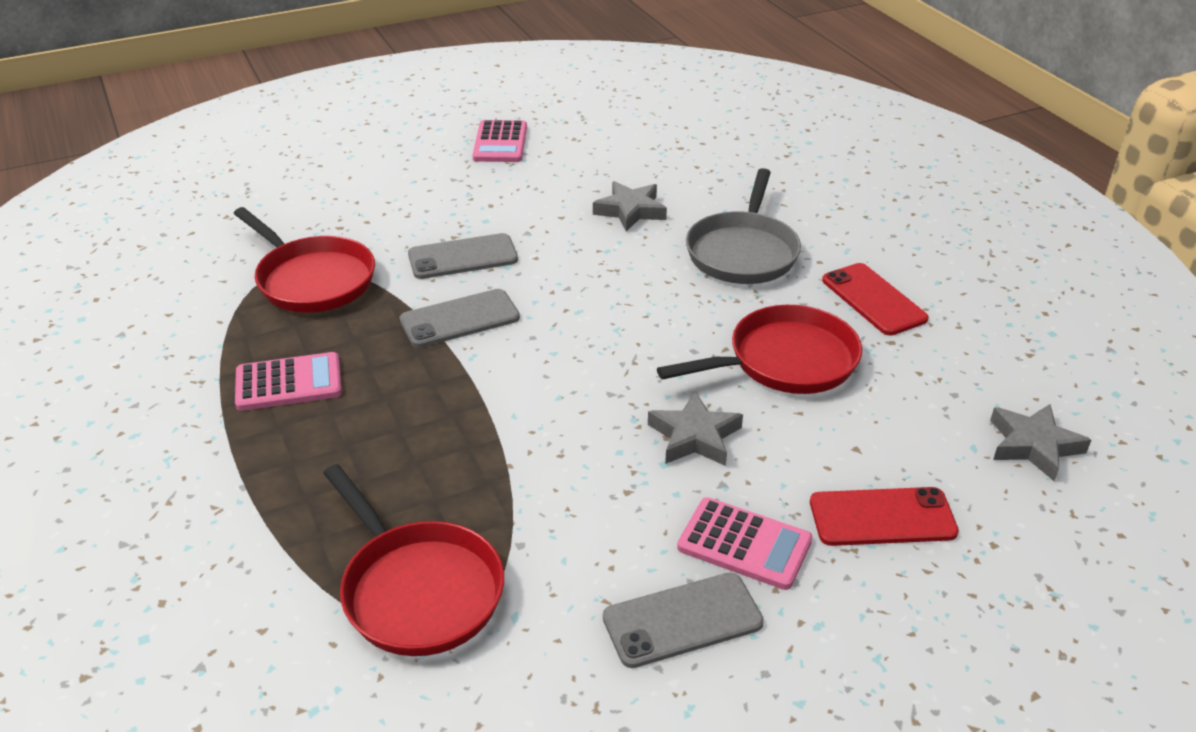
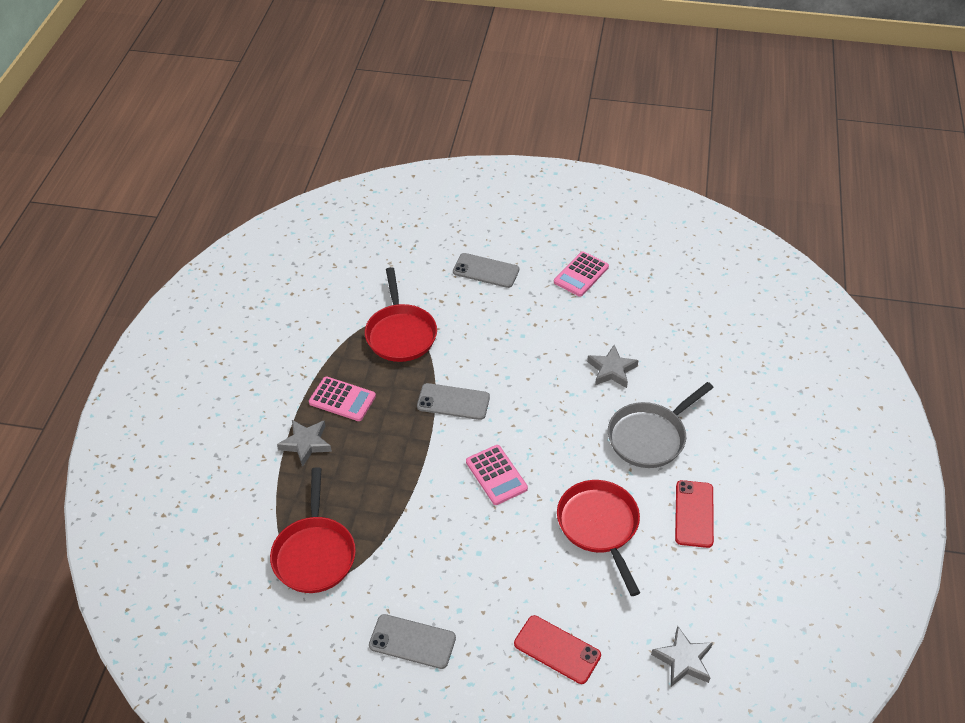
camera: 35 degrees right, 10 degrees up
grey phone [408,233,518,279] -> grey phone moved to [453,253,519,288]
grey star [648,391,743,466] -> grey star moved to [277,420,332,467]
red pan [657,305,862,394] -> red pan turned 120 degrees counterclockwise [557,480,640,596]
pink calculator [677,497,812,590] -> pink calculator moved to [466,445,528,505]

